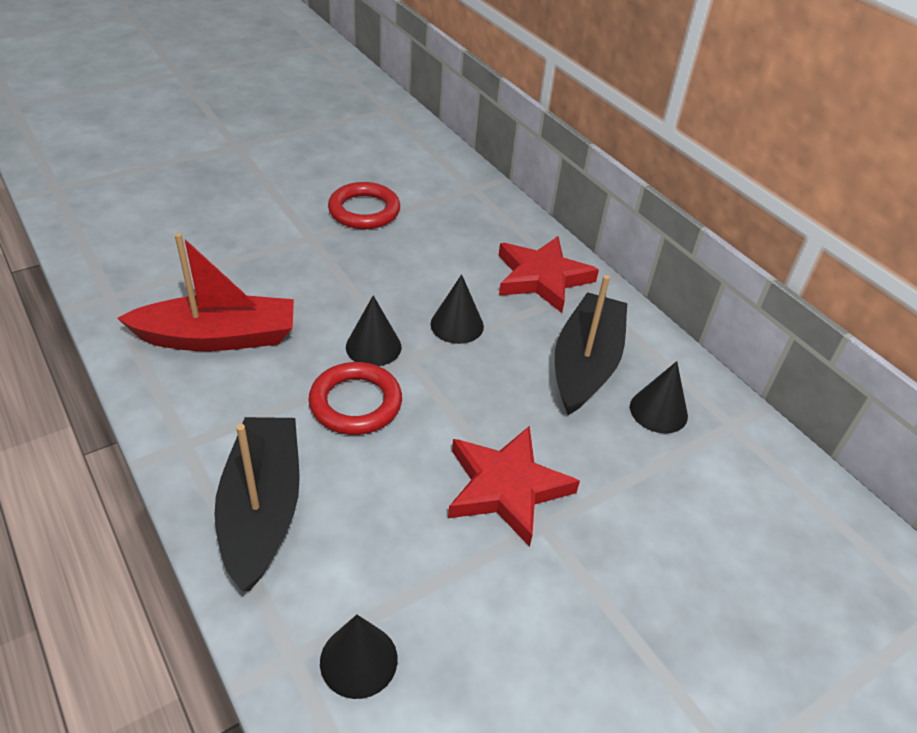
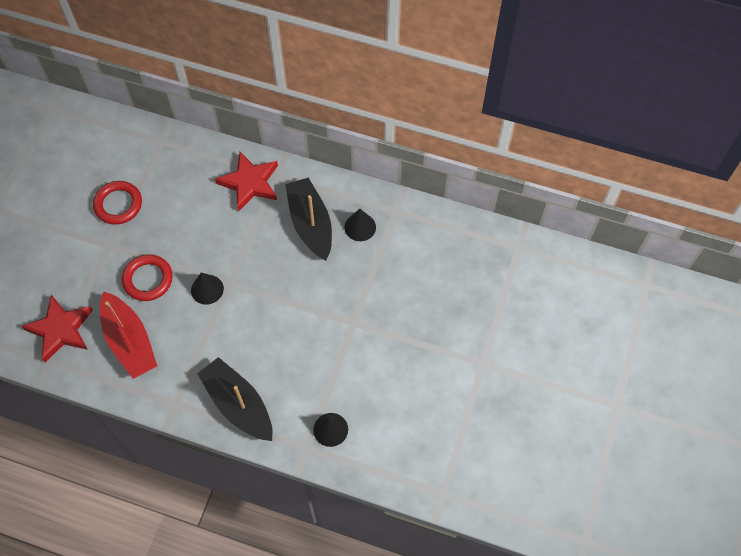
camera: 35 degrees left, 20 degrees up
red boat [117,233,294,351] -> red boat turned 105 degrees clockwise [100,291,157,379]
red ring [308,362,402,435] -> red ring moved to [122,254,173,301]
black cone [430,274,484,344] -> none
red star [448,426,580,547] -> red star moved to [21,295,93,362]

